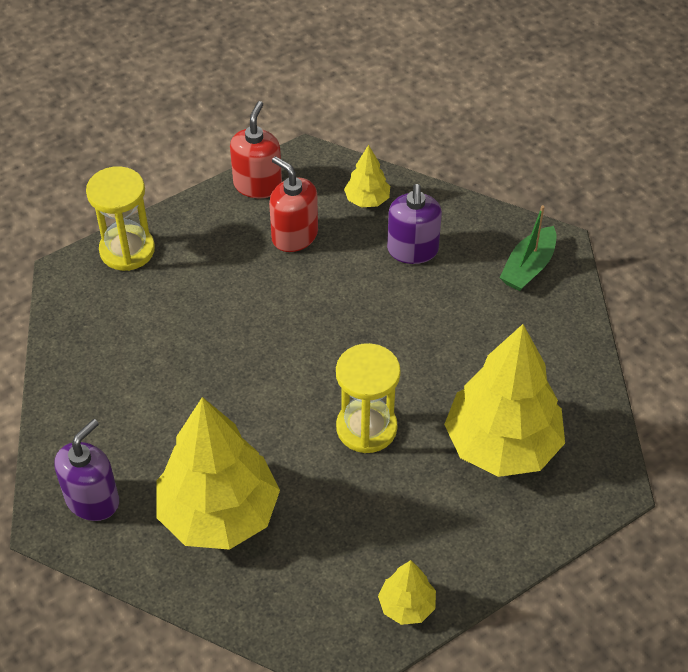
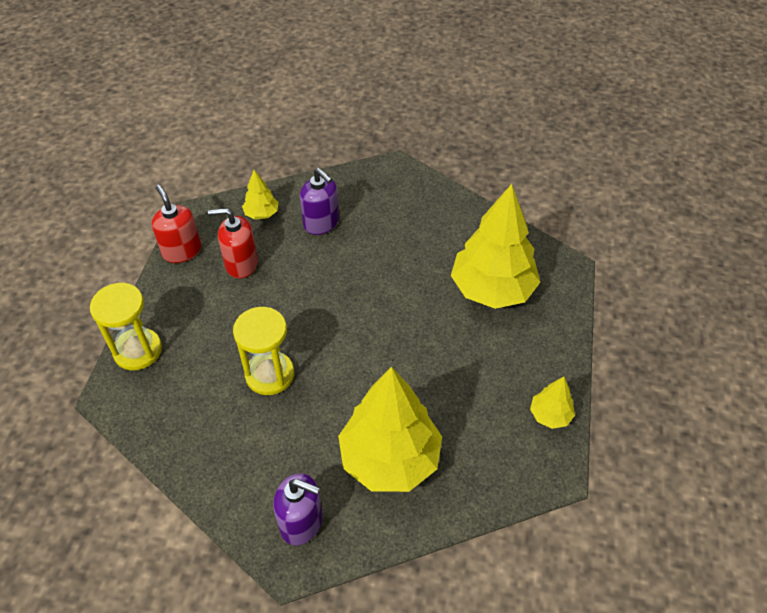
camera: 45 degrees left, 0 degrees up
purple soap dispenser [54,419,119,521] -> purple soap dispenser turned 120 degrees clockwise [273,473,322,546]
yellow hourglass [336,343,401,453] -> yellow hourglass moved to [233,307,294,395]
green boat [499,205,556,291] -> none

